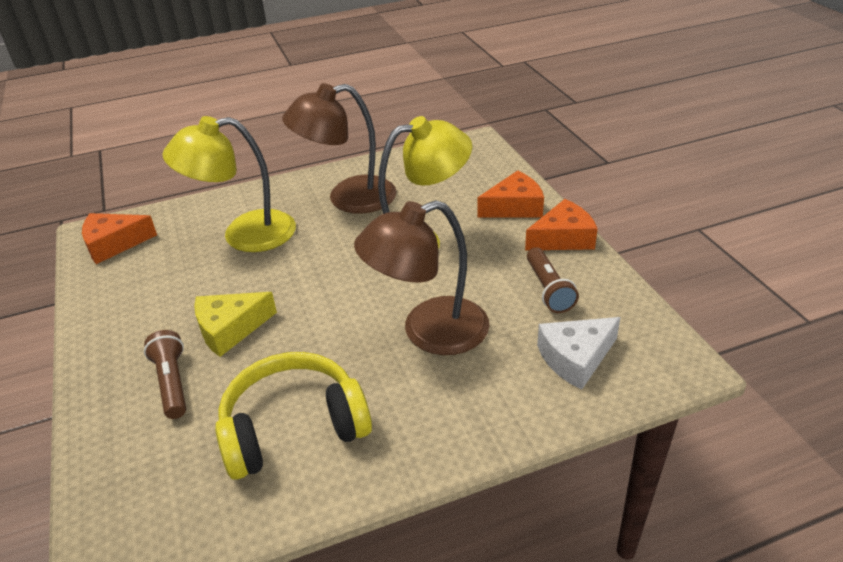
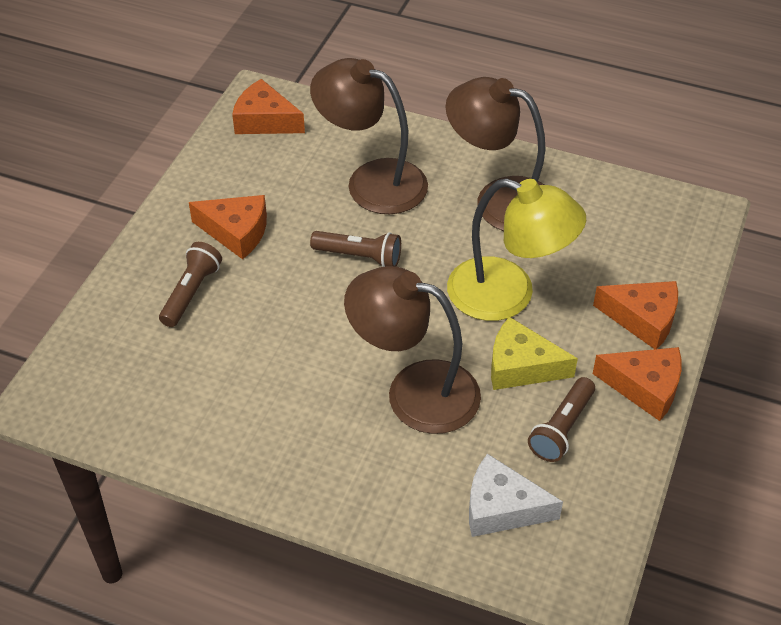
camera: 40 degrees right, 10 degrees up
yellow lamp [162,116,296,252] -> brown lamp [310,58,428,214]
yellow cheese [194,292,277,357] -> yellow cheese moved to [491,317,578,390]
yellow headphones [215,352,372,480] -> none
none -> orange cheese [189,195,267,259]
none -> brown flashlight [310,231,401,267]

